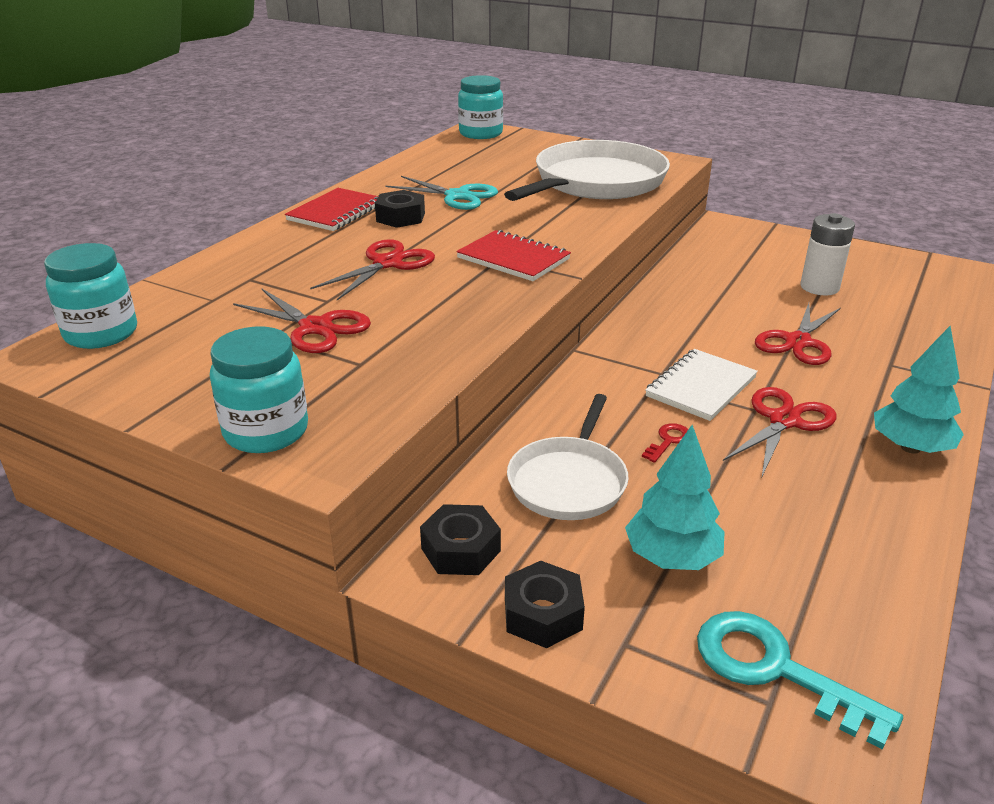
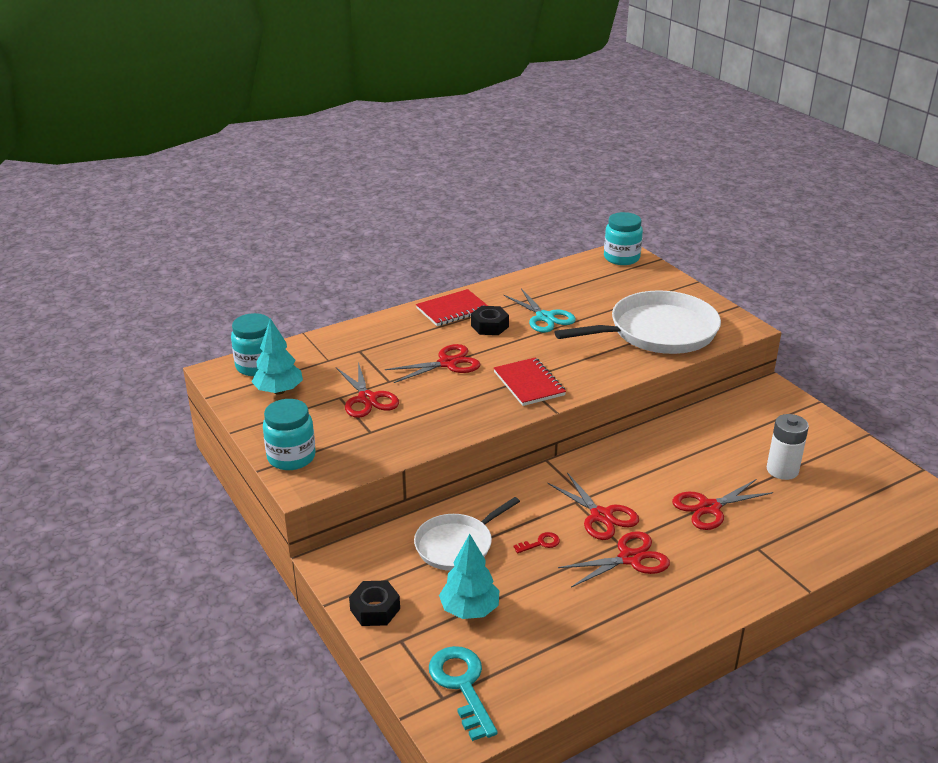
camera: 30 degrees right, 0 degrees up
black nut [420,504,501,575] -> none
white notebook [645,349,758,421] -> red scissors [547,473,639,540]
turquoise tree [874,326,964,454] -> turquoise tree moved to [252,318,303,395]

